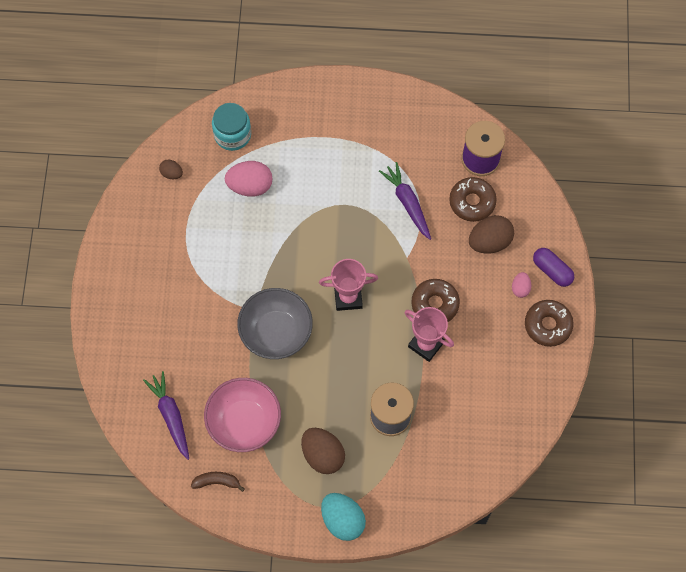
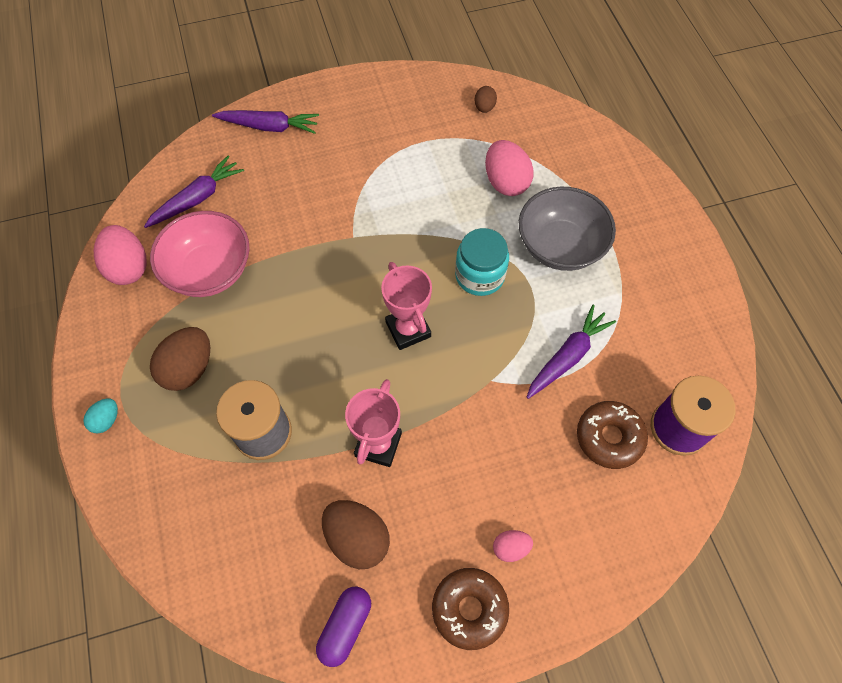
camera: 70 degrees right, 5 degrees down
brown banana [191,472,245,492] -> pink egg [94,225,147,285]
turquoise jar [212,103,251,151] -> turquoise jar moved to [455,228,509,296]
grey bowl [237,288,313,359] -> grey bowl moved to [519,187,616,271]
turquoise egg [321,493,366,541] -> turquoise egg [83,399,118,433], size x0.53
brown donut [411,279,460,322] -> none
brown egg [469,215,514,254] -> brown egg moved to [322,500,390,569]
purple capsule [533,248,574,287] -> purple capsule moved to [316,587,371,667]
none -> purple carrot [212,110,319,134]

